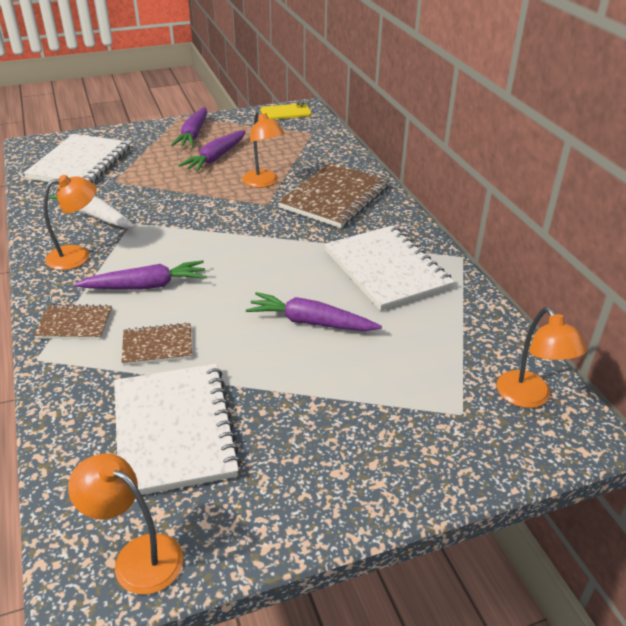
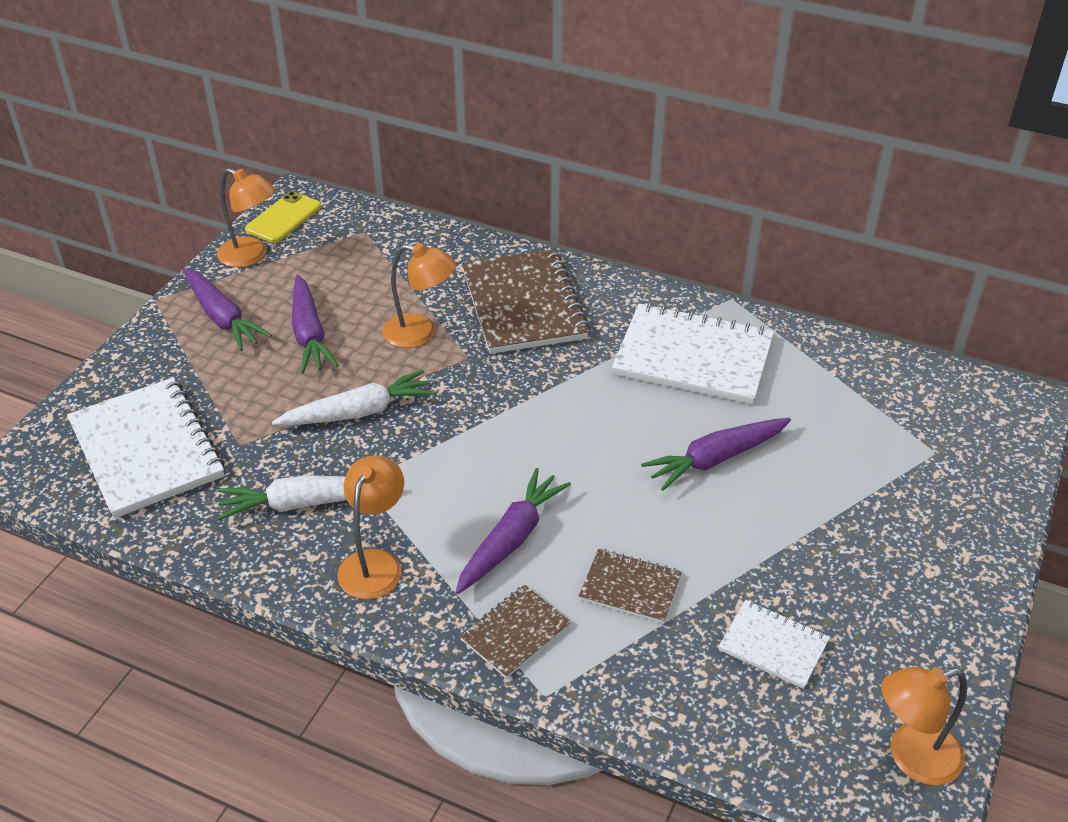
camera: 45 degrees left, 5 degrees up
white notebook [114,364,241,495] -> white notebook [718,600,830,689], size x0.52
brown notebook [122,322,192,366] -> brown notebook turned 75 degrees clockwise [579,549,682,624]
orange lamp [496,307,587,408] -> orange lamp moved to [217,168,275,267]
none -> white carrot [272,370,435,425]

